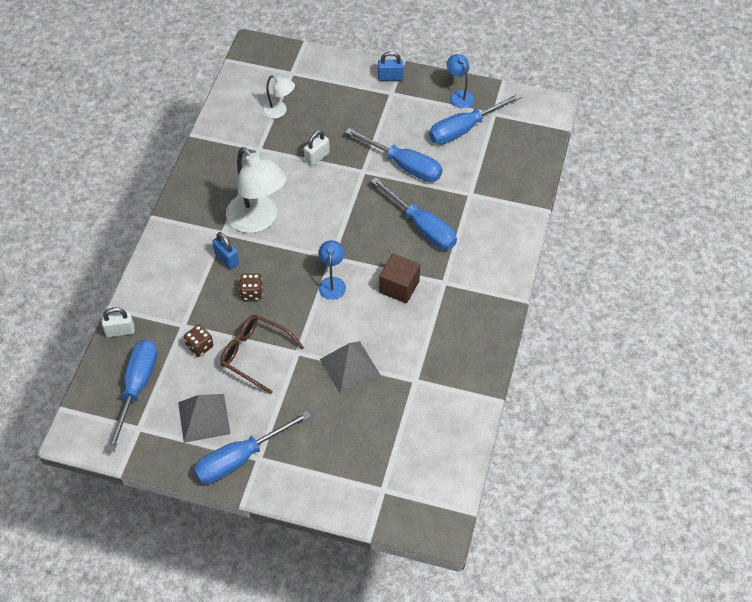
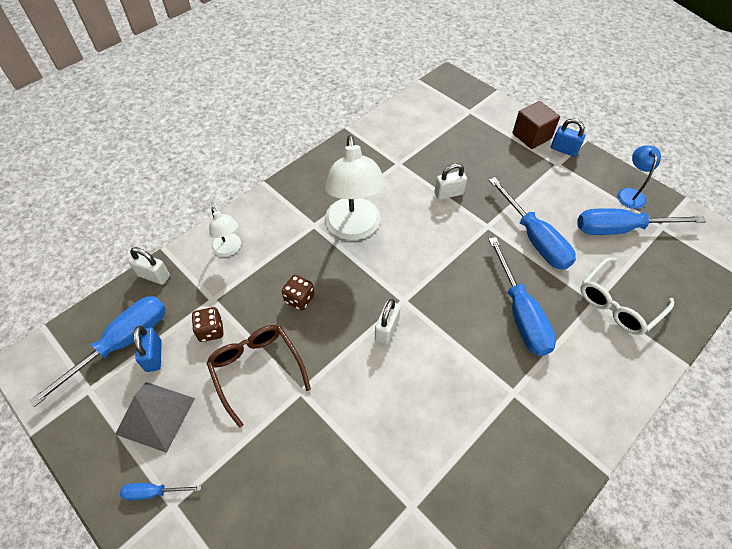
camera: 30 degrees right, 0 degrees up
blue screwdriver [194,411,311,484] -> blue screwdriver [120,483,201,500], size x0.47
blue padlock [212,232,239,269] -> blue padlock moved to [134,325,162,372]
white lamp [262,75,295,119] -> white lamp moved to [209,207,241,257]
blue lamp [318,240,346,300] -> white padlock [375,299,400,344]
grey pyramid [320,341,381,394] -> none
brown cube [379,254,420,303] -> brown cube moved to [512,101,560,149]
none -> white glasses [580,257,674,335]

